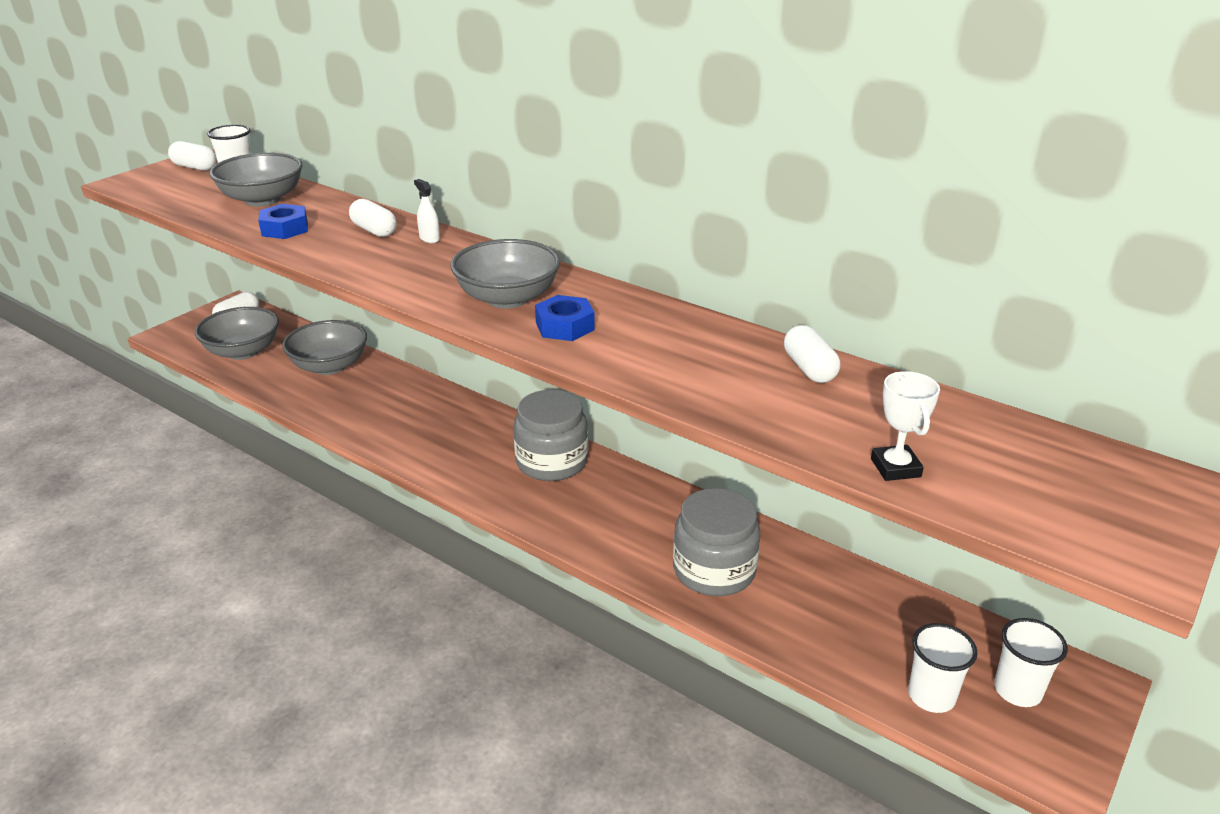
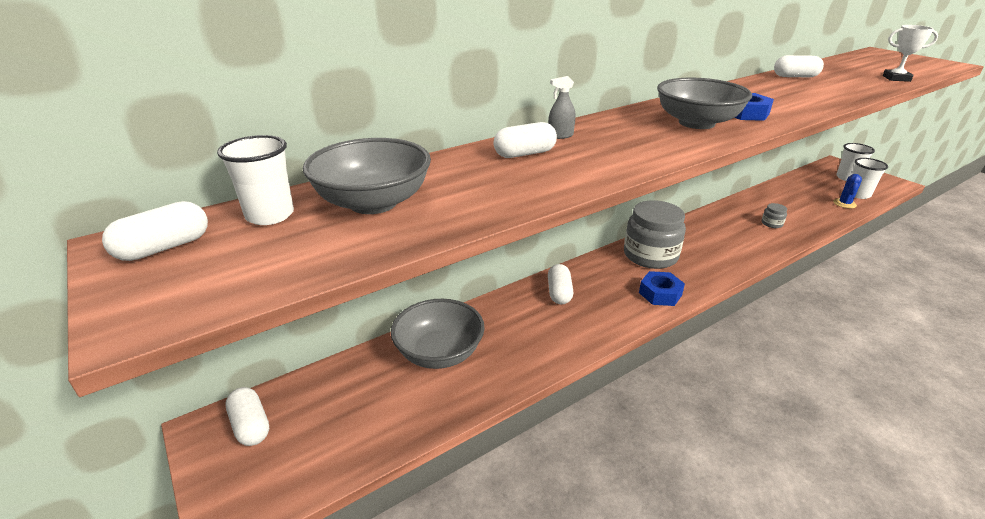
camera: 70 degrees left, 0 degrees up
grey bowl [195,307,279,360] -> none
blue nut [258,204,308,239] -> blue nut moved to [639,271,685,306]
white spray bottle [414,179,440,243] -> grey spray bottle [548,76,576,139]
grey jar [673,488,761,596] -> grey jar [762,203,787,228], size x0.41
none -> white capsule [548,264,573,304]
none -> blue cactus [833,174,862,209]

